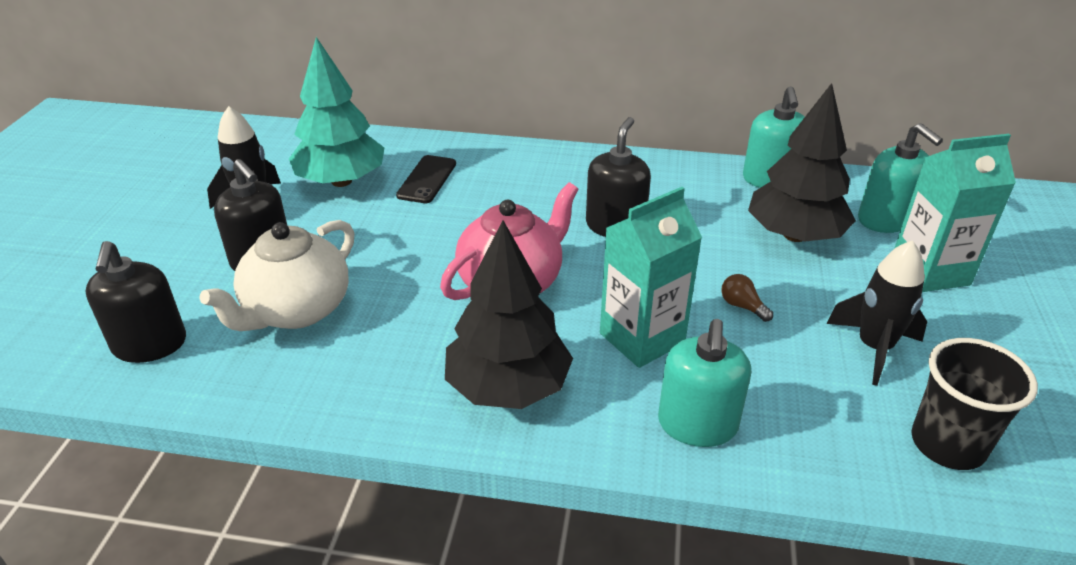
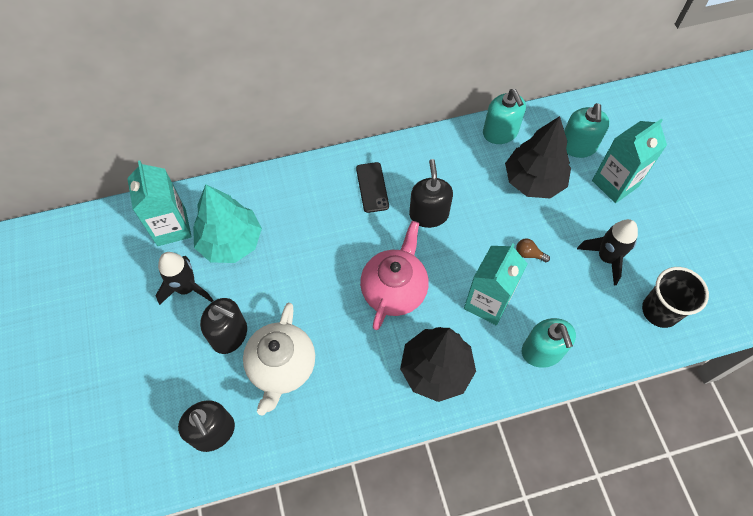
camera: 25 degrees left, 25 degrees up
black phone [396,155,456,203] -> black phone moved to [356,162,389,213]
turquoise soap dispenser [858,123,943,233] -> turquoise soap dispenser turned 60 degrees clockwise [564,103,610,158]
none -> turquoise carton [127,161,192,246]

